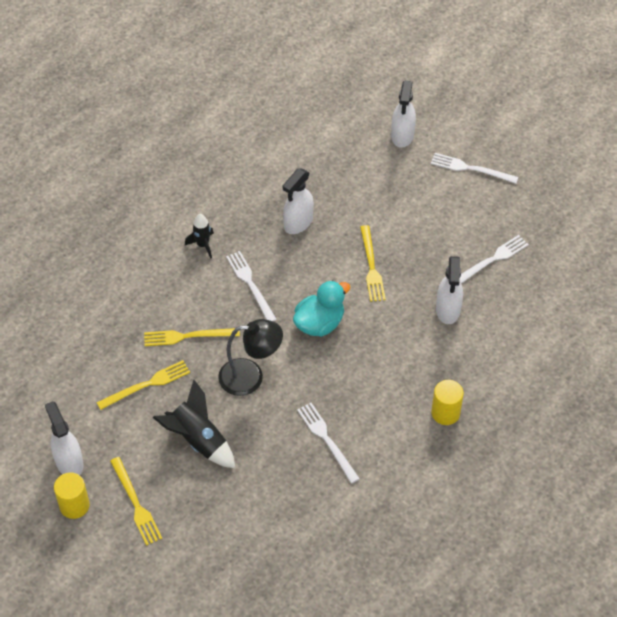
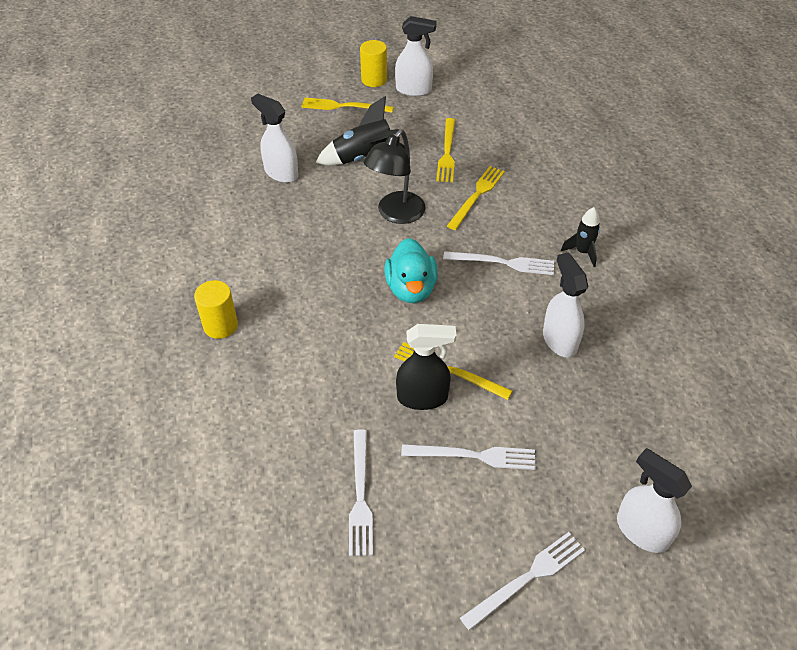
camera: 125 degrees right, 5 degrees down
white fork [297,403,360,483] -> white fork moved to [401,444,536,470]
white spray bottle [436,256,463,324] -> white spray bottle moved to [251,94,298,183]
none -> black spray bottle [396,324,456,410]

